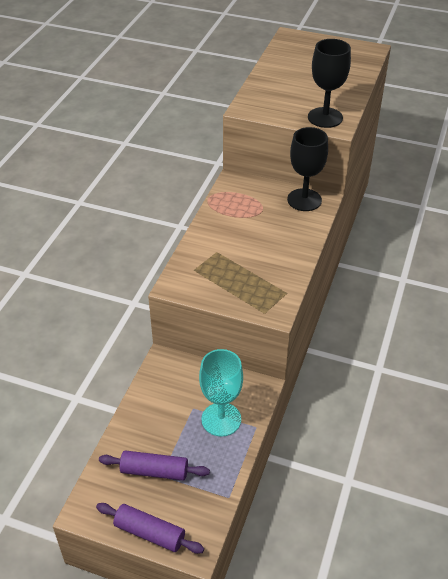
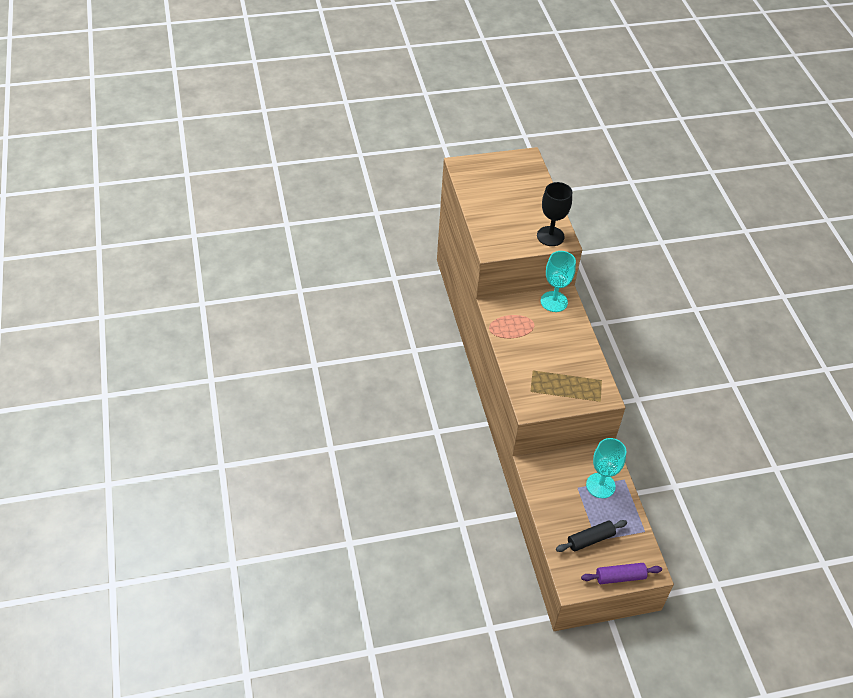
camera: 35 degrees left, 5 degrees up
purple rolling pin [99,450,210,481] -> black rolling pin [556,520,627,552]
black goblet [287,127,328,211] -> turquoise goblet [541,251,576,312]

